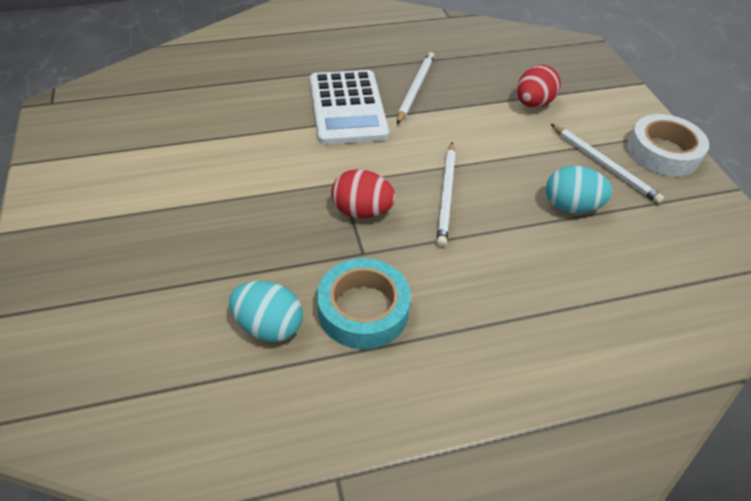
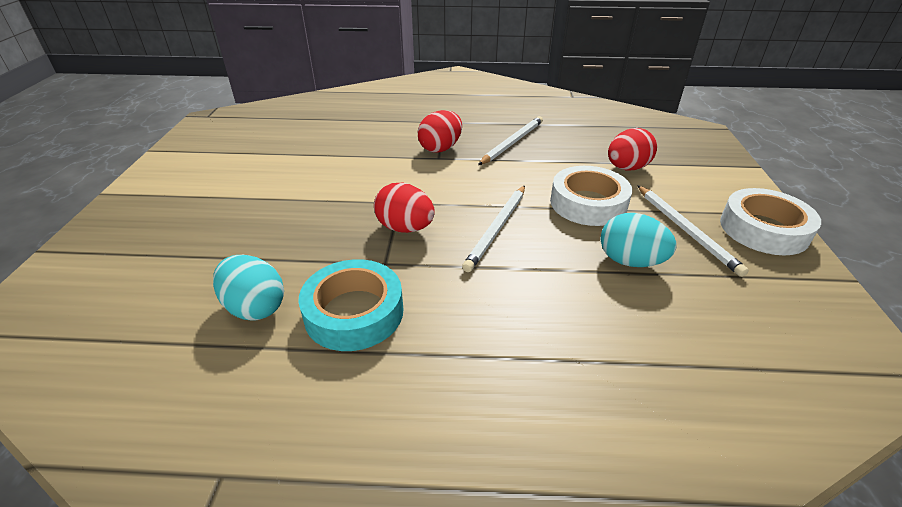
camera: 20 degrees right, 10 degrees down
white calculator [310,70,389,145] -> red egg [418,110,462,153]
none -> white tape [550,166,632,226]

